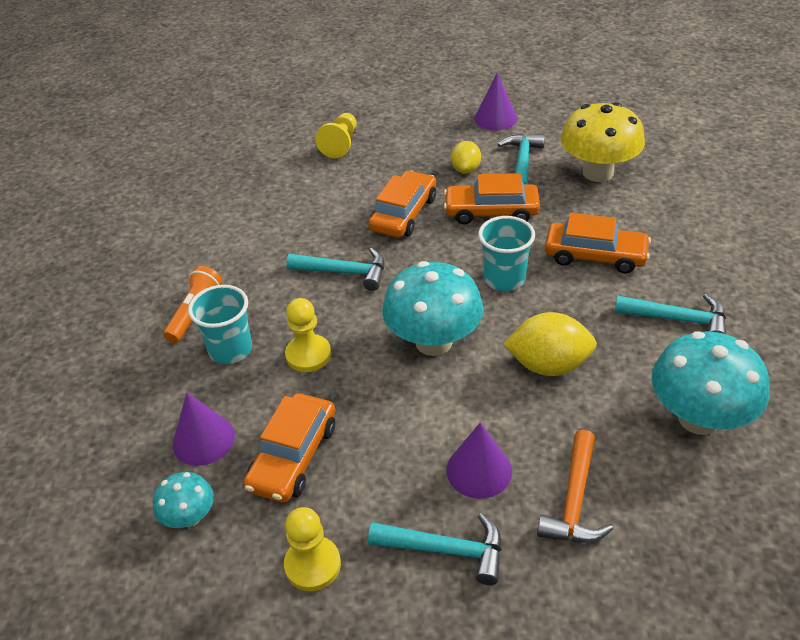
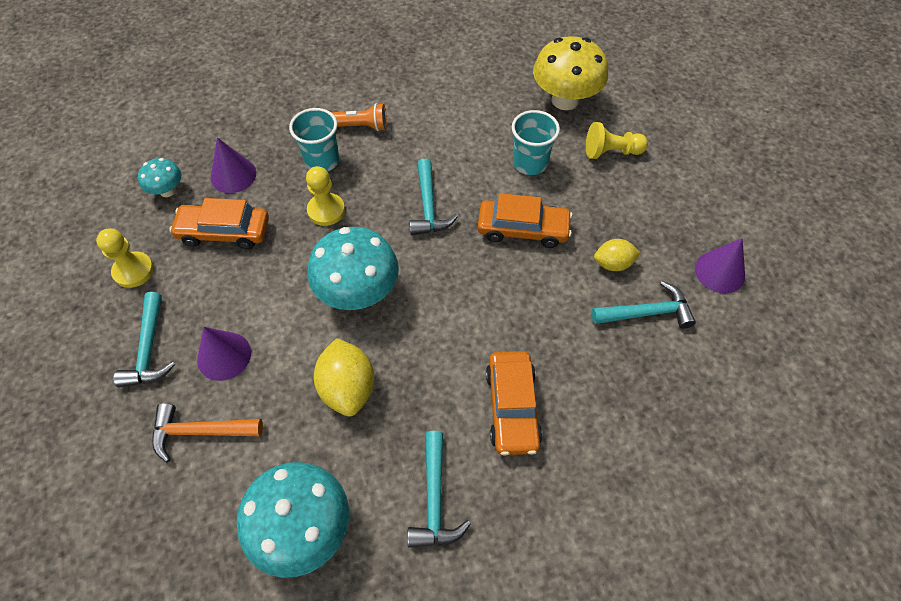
camera: 70 degrees right, 15 degrees up
orange car [444,173,540,225] -> none
turquoise cup [478,216,535,291] -> turquoise cup moved to [512,110,560,175]
yellow mushroom [561,102,645,182] -> yellow mushroom moved to [533,36,608,110]

